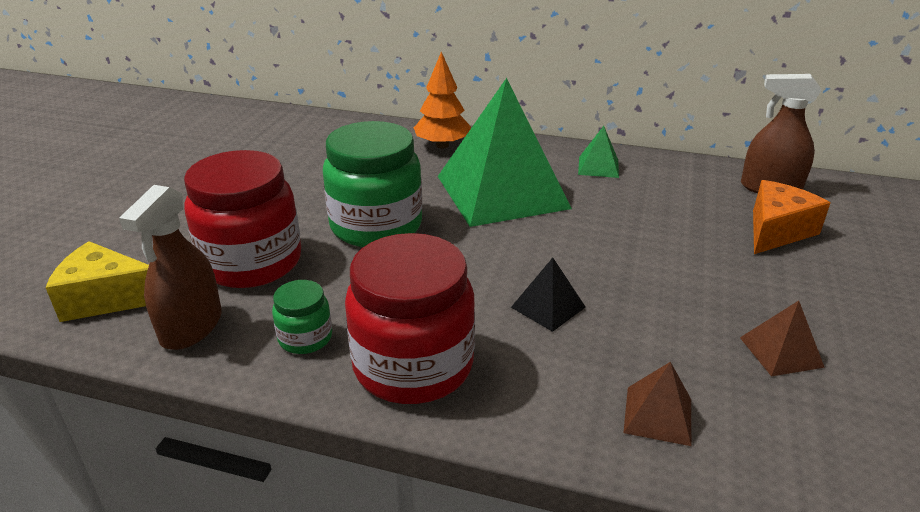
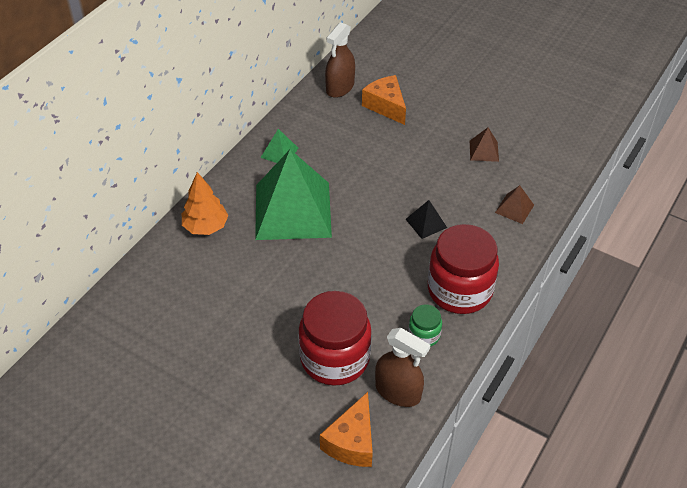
camera: 75 degrees left, 15 degrees up
yellow cheese [46,241,149,322] -> orange cheese [320,392,373,467]
green jar [323,121,422,247] -> none

